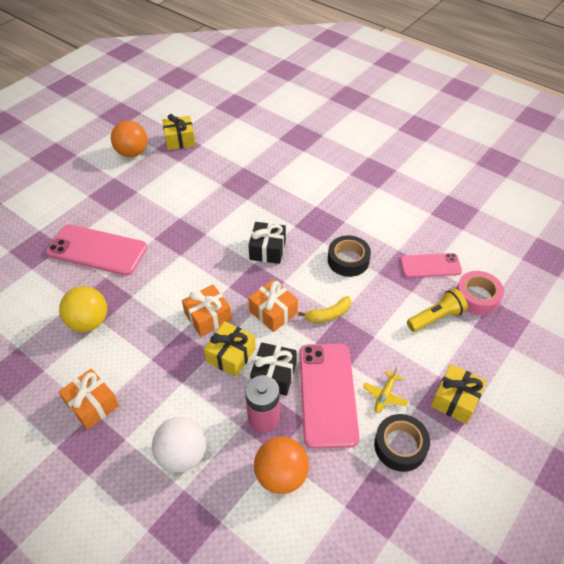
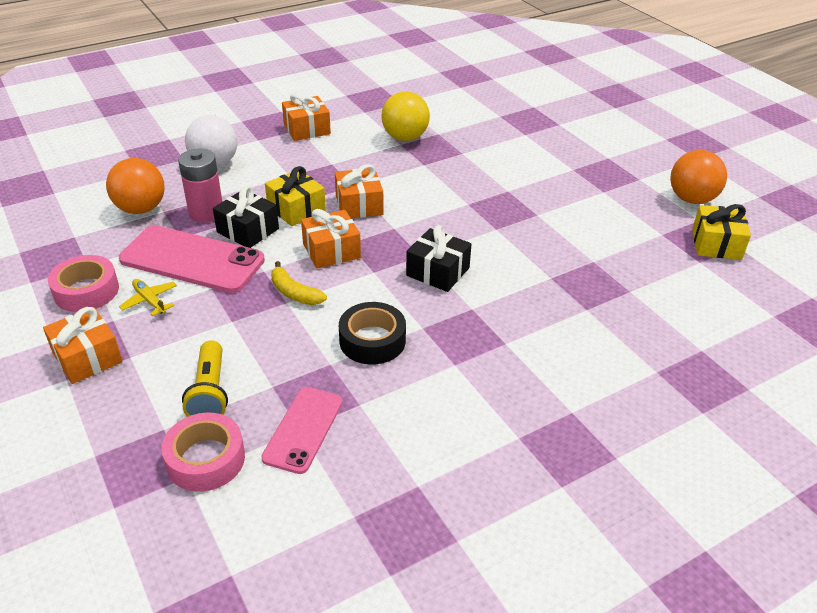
camera: 110 degrees right, 10 degrees down
pink phone [46,224,147,276] -> none
yellow banana [298,296,351,323] -> yellow banana turned 45 degrees counterclockwise [271,261,327,305]
black tape [374,414,430,472] -> pink tape [48,255,119,312]
yellow gift [431,364,487,424] -> orange gift [43,307,123,384]

